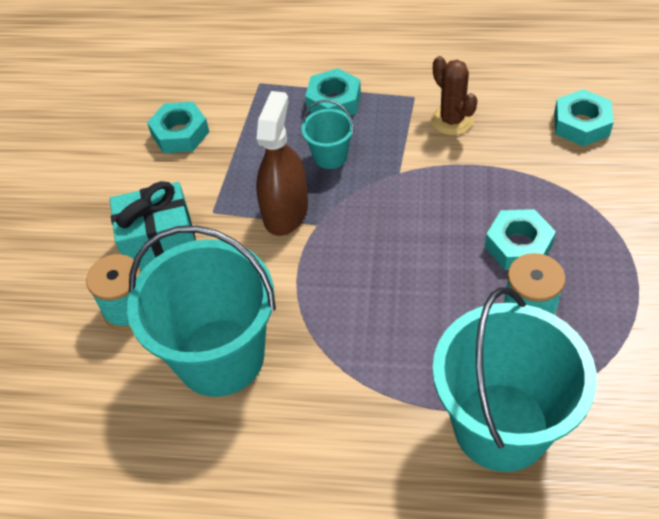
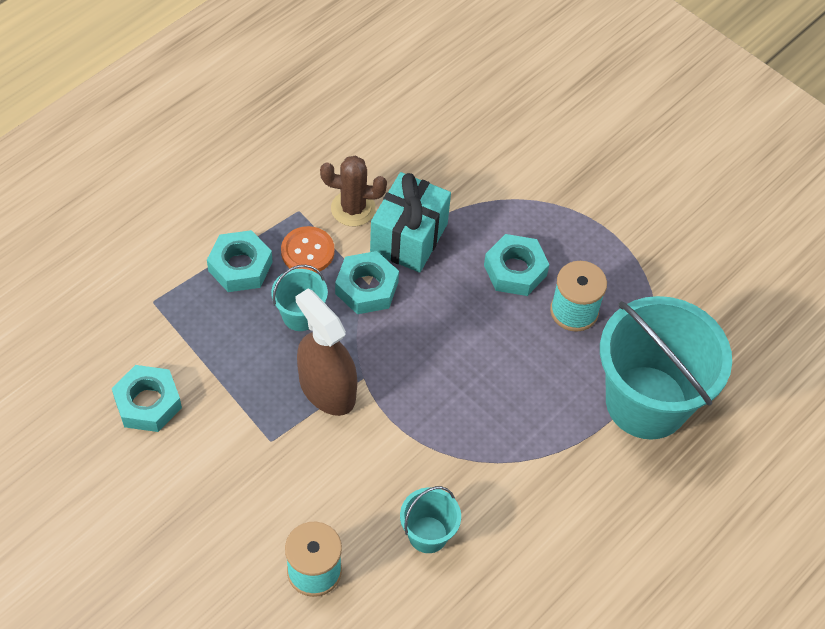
camera: 60 degrees left, 5 degrees up
turquoise gift [110,181,196,272] -> turquoise gift moved to [370,172,451,273]
turquoise bucket [127,226,276,397] -> turquoise bucket [400,486,461,553], size x0.45
turquoise nut [554,89,614,146] -> turquoise nut moved to [335,251,399,314]
none -> orange button [281,226,334,273]

